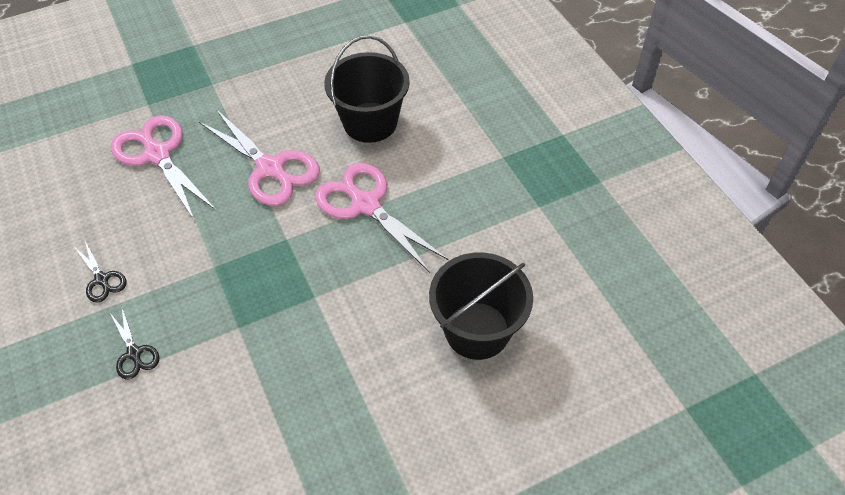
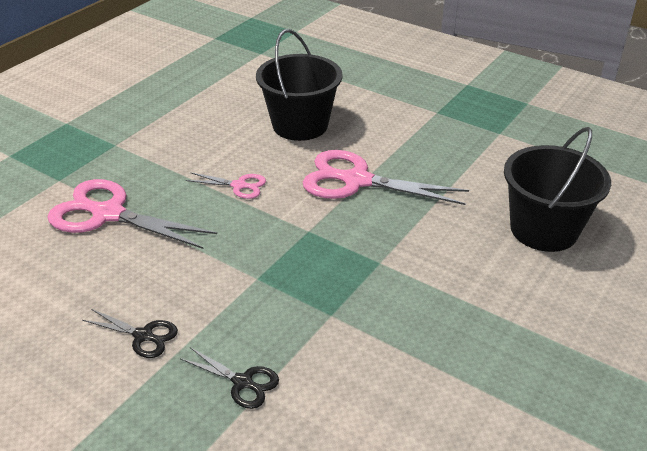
camera: 30 degrees left, 15 degrees down
pink scissors [199,109,320,206] -> pink scissors [186,172,266,199], size x0.49

